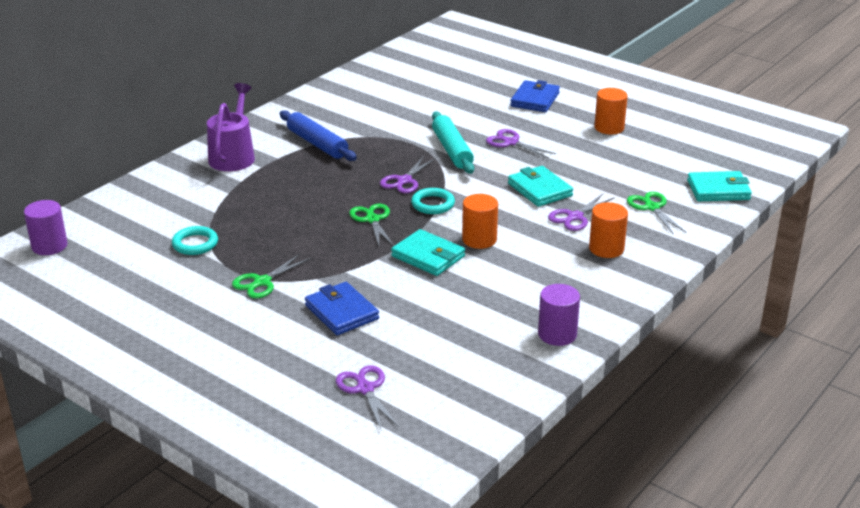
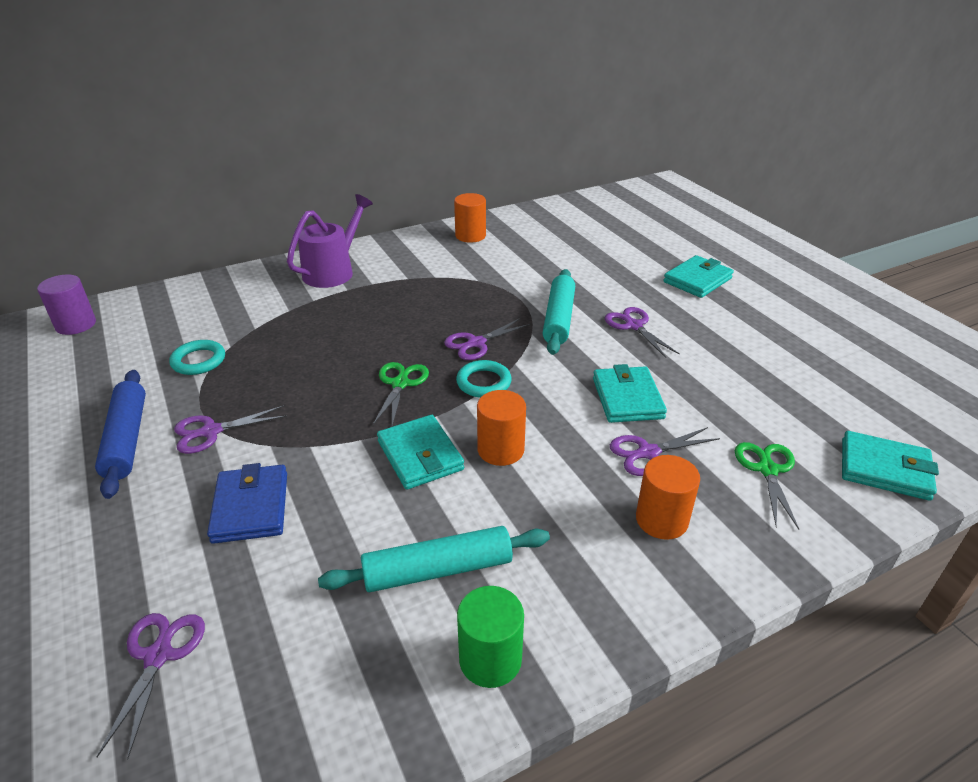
camera: 25 degrees right, 5 degrees up
green scissors [232,254,311,299] -> purple scissors [174,405,287,454]
blue rolling pin [280,111,357,161] -> blue rolling pin moved to [95,370,146,499]
blue wallet [510,80,560,112] -> turquoise wallet [663,255,734,298]
purple cylinder [538,284,580,346] -> green cylinder [457,586,524,688]
orange cylinder [594,88,628,135] -> orange cylinder moved to [454,193,486,243]
none -> turquoise rolling pin [318,526,550,592]

